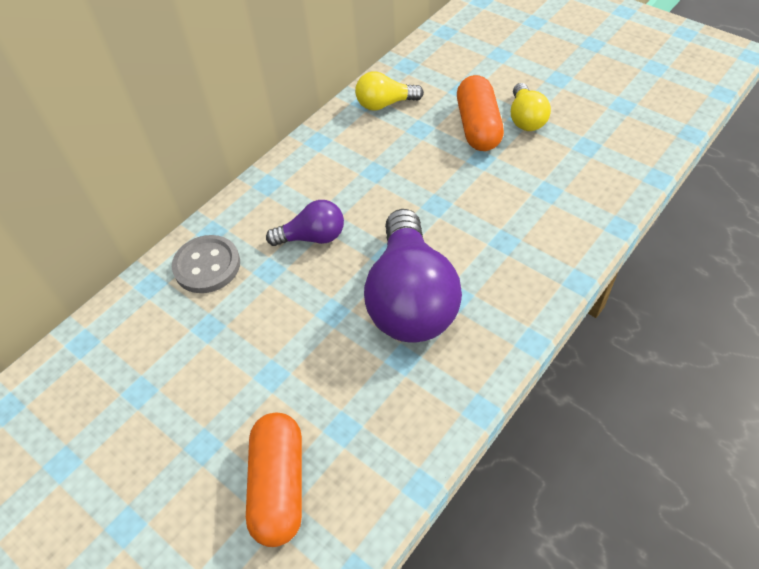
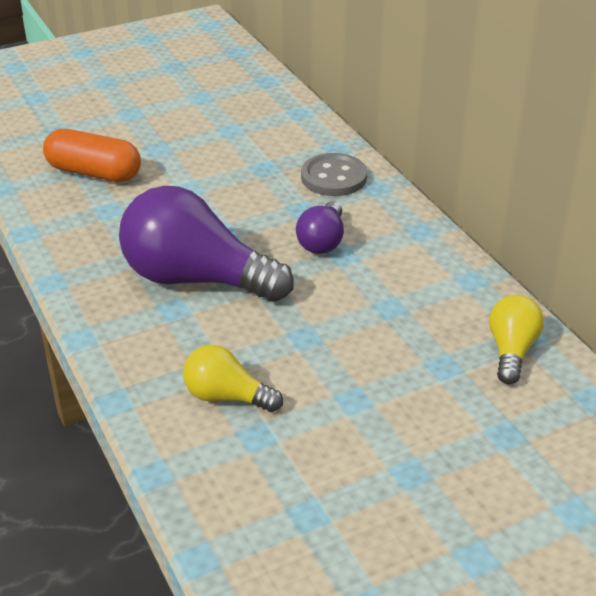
camera: 110 degrees right, 15 degrees down
orange capsule [457,75,504,151] -> none
yellow light bulb [511,83,551,131] -> yellow light bulb moved to [183,345,283,412]

